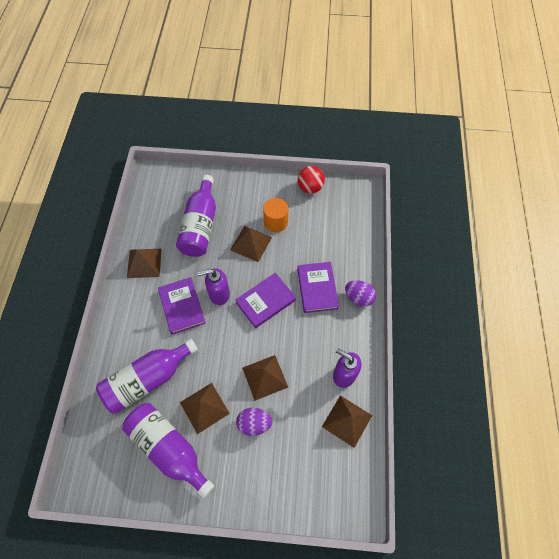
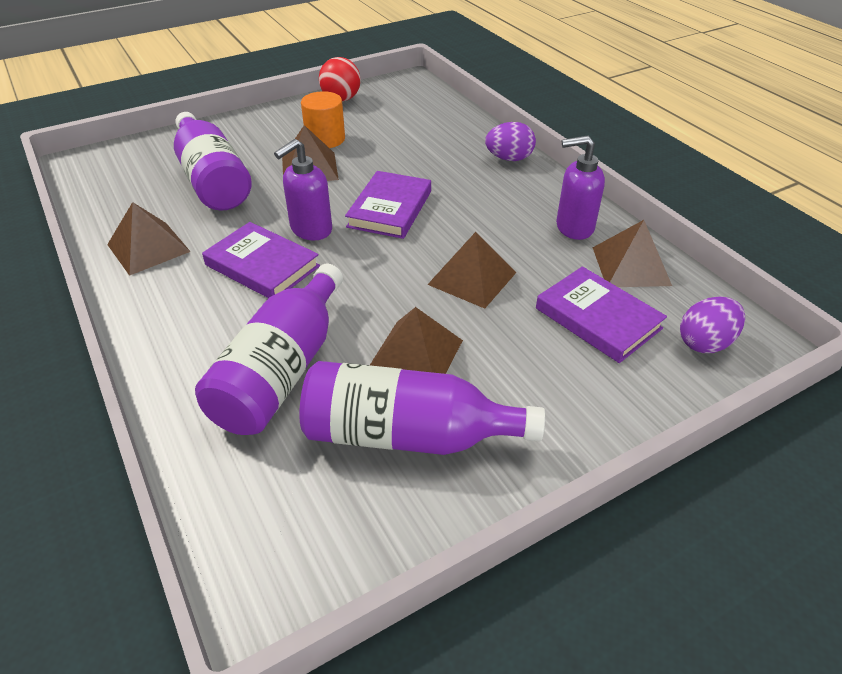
camera: 35 degrees left, 20 degrees down
purple egg [236,408,272,436] -> purple egg moved to [680,297,745,353]
purple book [297,262,339,313] -> purple book moved to [536,267,667,363]

